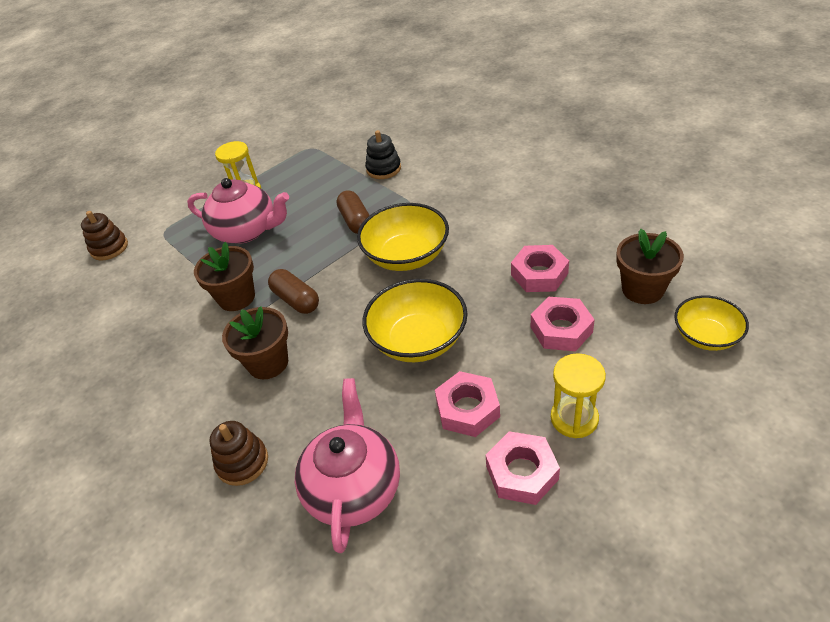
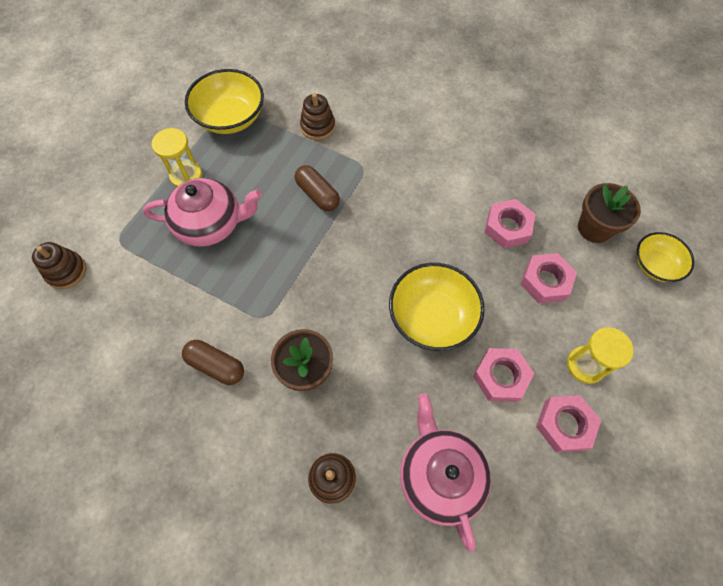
camera: 25 degrees left, 20 degrees up
brown flower pot [194,242,255,311] -> none
brown capsule [268,269,319,314] -> brown capsule moved to [182,340,244,385]
yellow bowl [357,203,449,271] -> yellow bowl moved to [185,69,264,134]
black stacking toy [365,130,401,179] -> brown stacking toy [300,93,335,140]

